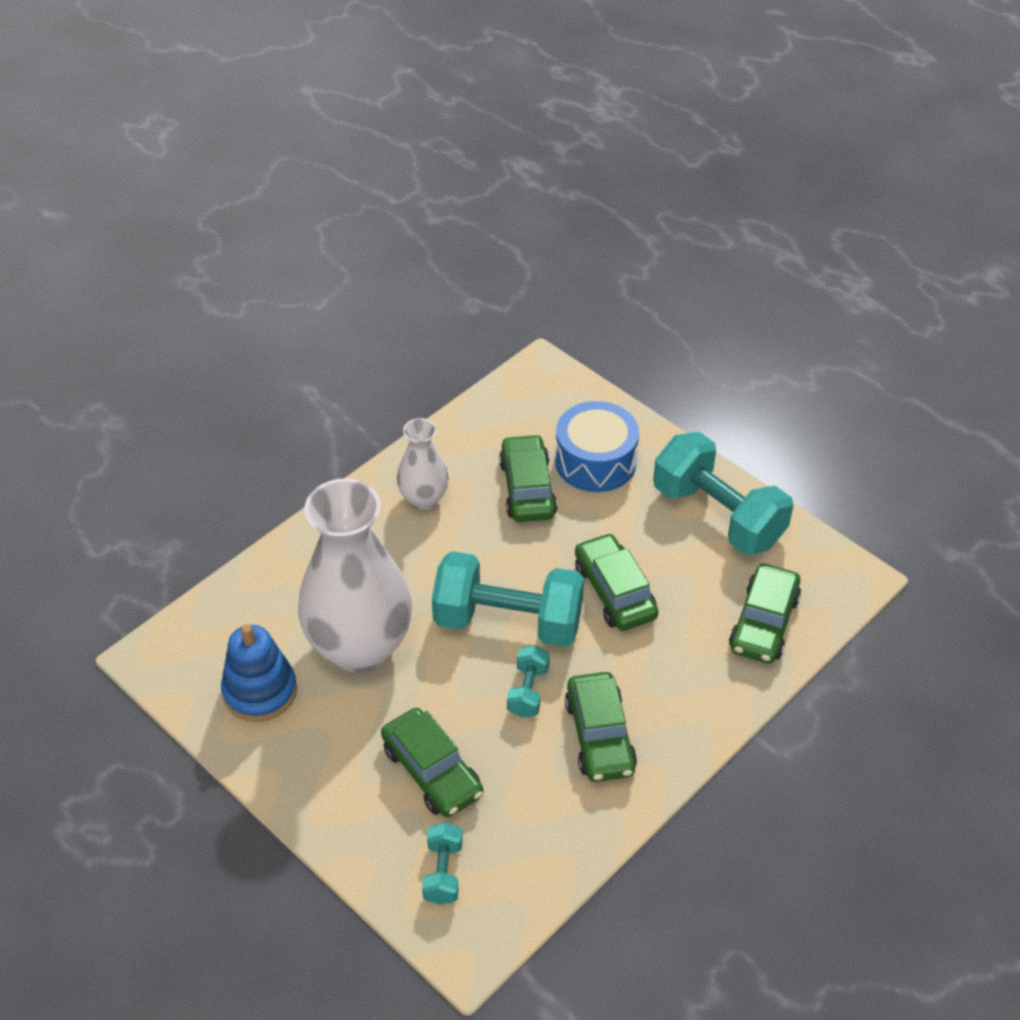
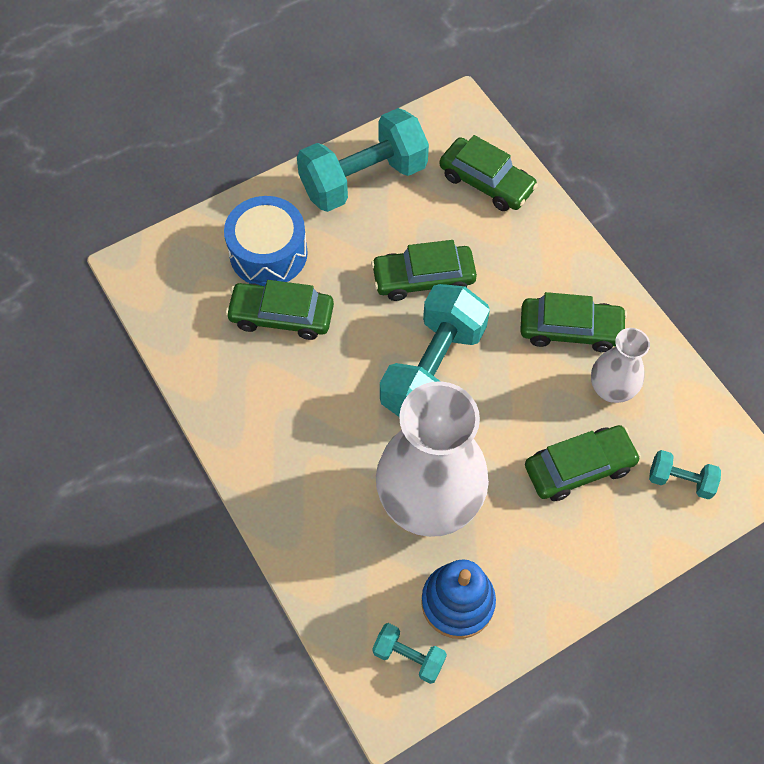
camera: 75 degrees left, 15 degrees up
white vase [397,418,449,510] -> white vase moved to [591,328,650,403]
turquoise dumbbell [507,645,550,718] -> turquoise dumbbell moved to [373,623,447,684]

